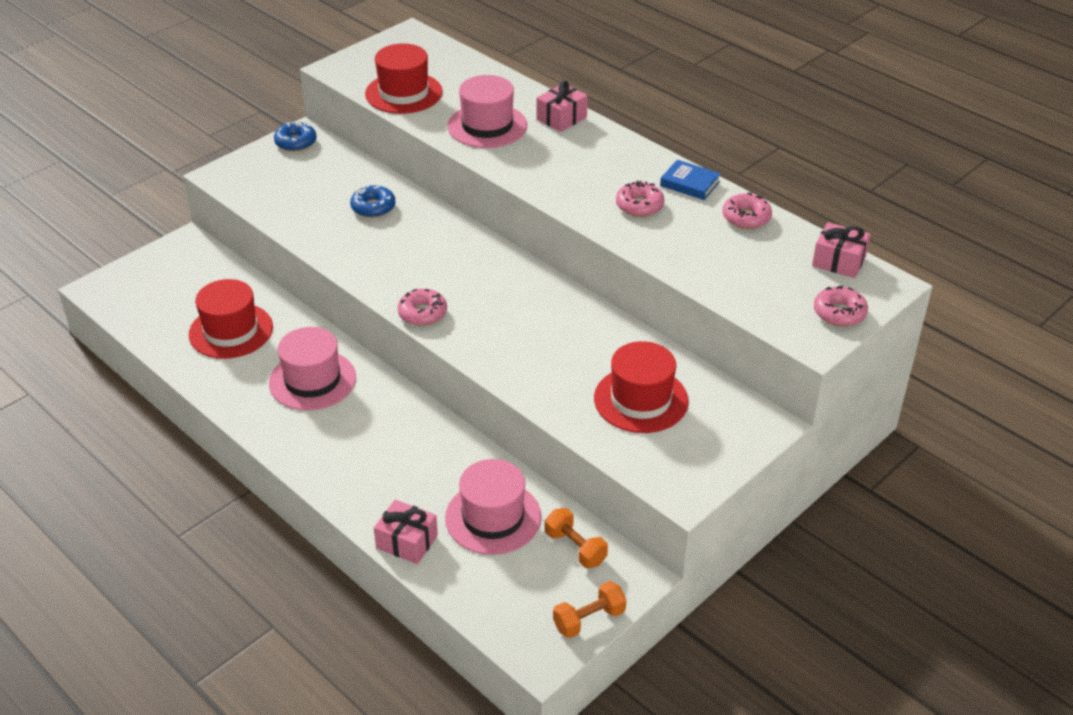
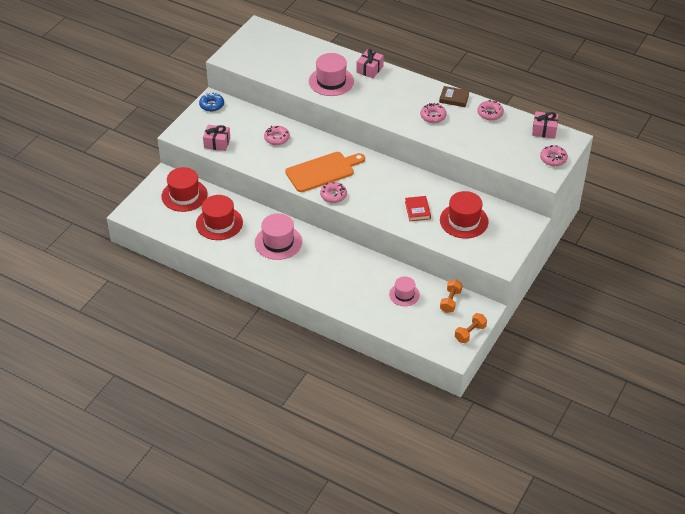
camera: 15 degrees left, 5 degrees up
blue donut [350,184,395,218] -> pink donut [264,126,290,145]
red hat [365,44,443,114] -> red hat moved to [161,167,208,212]
pink gift [374,499,438,564] -> pink gift moved to [203,125,230,151]
pink hat [445,459,541,555] -> pink hat [389,276,420,306], size x0.62
orange dumbbell [545,508,608,568] -> orange dumbbell turned 75 degrees clockwise [440,280,462,313]
blue book [660,160,721,200] -> brown book [439,86,470,107]
none -> orange cutting board [285,152,365,192]
none -> red book [405,196,431,221]

